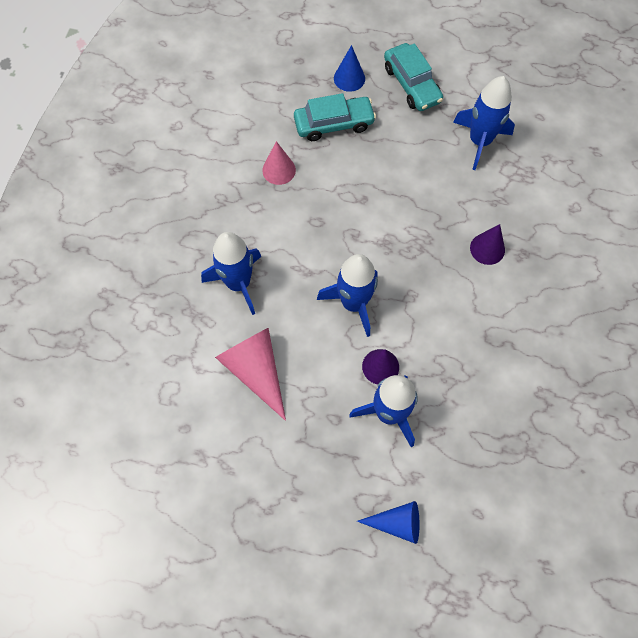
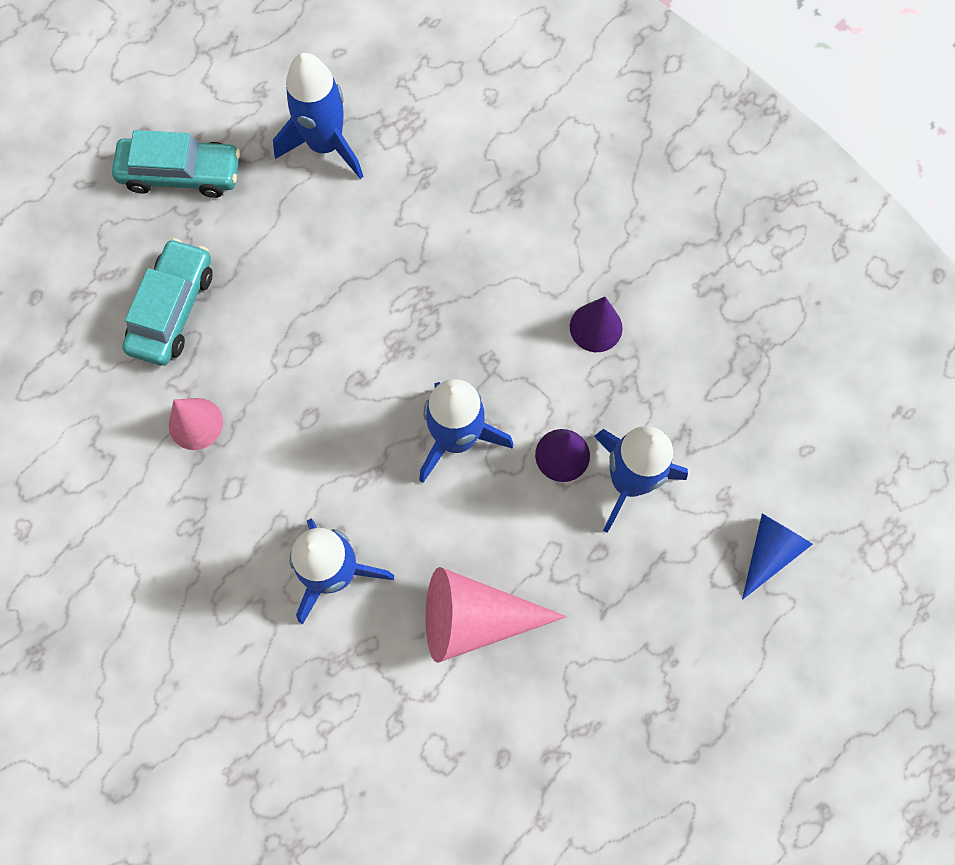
camera: 60 degrees left, 5 degrees up
blue cone [334,45,365,92] -> none
purple cone [470,224,505,265] -> purple cone moved to [570,297,623,352]

